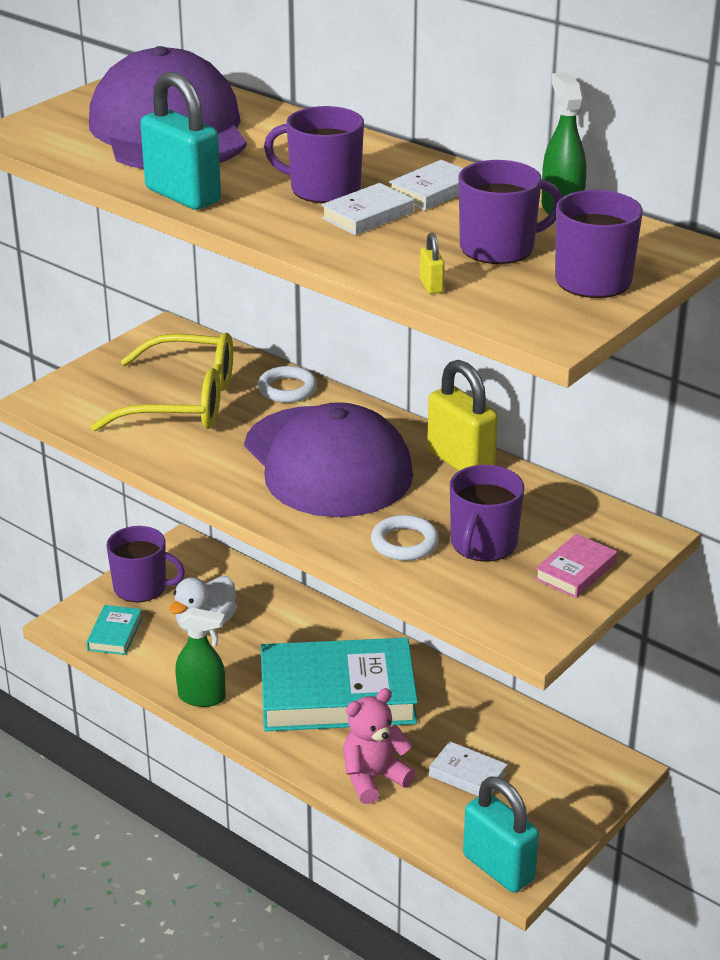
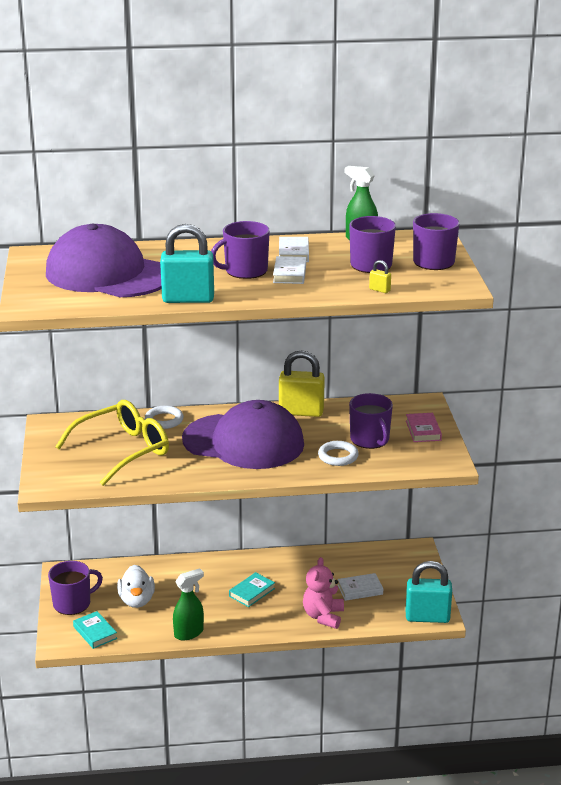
camera: 45 degrees left, 5 degrees down
turquoise book [261,638,418,731] -> turquoise book [229,572,275,607], size x0.41

